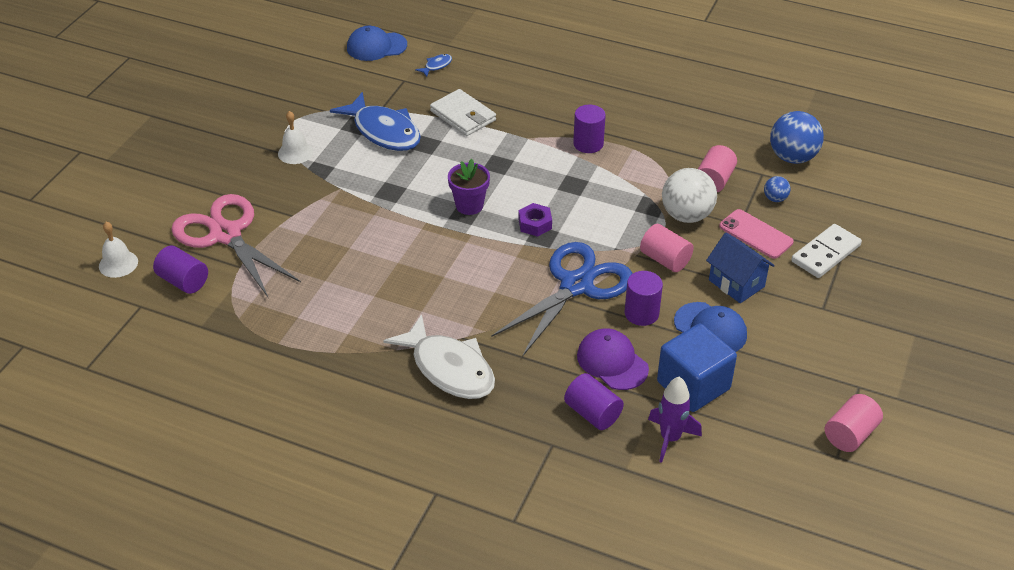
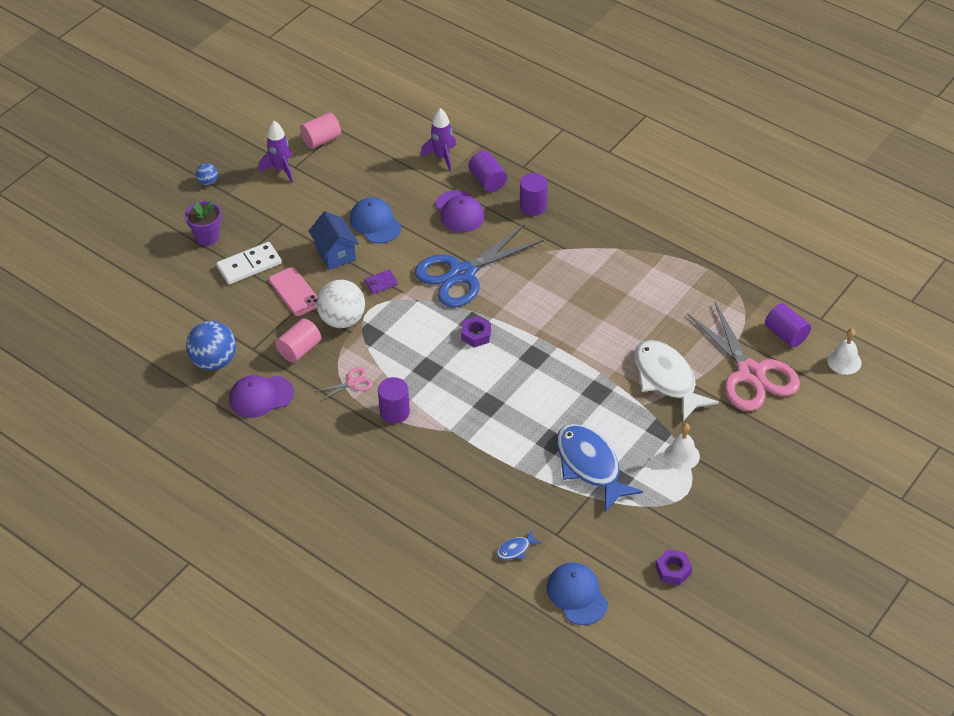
camera: 165 degrees left, 5 degrees up
blue cap [347,26,407,61] -> blue cap turned 120 degrees counterclockwise [547,562,608,625]
white fish [383,314,495,399] -> white fish moved to [634,340,719,421]
white wallet [430,89,496,136] -> none
purple flower pot [448,159,490,215] -> purple flower pot moved to [185,201,222,246]
purple cylinder [625,271,663,326] -> purple cylinder moved to [520,173,547,216]
pink cylinder [640,224,694,272] -> purple wallet [365,270,398,294]
blue cube [657,323,737,412] -> none
blue ball [764,176,791,202] -> blue ball moved to [196,163,218,185]
none -> purple cap [229,375,294,418]
none -> purple rocket [259,121,293,182]
none -> pink scissors [315,367,373,401]
none -> purple nut [656,549,692,586]

